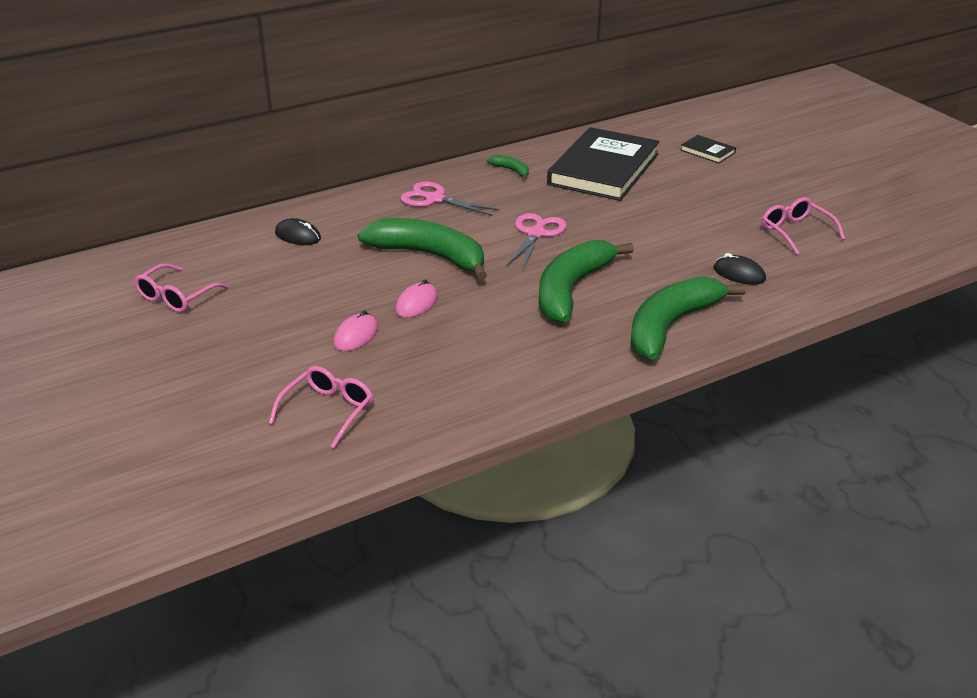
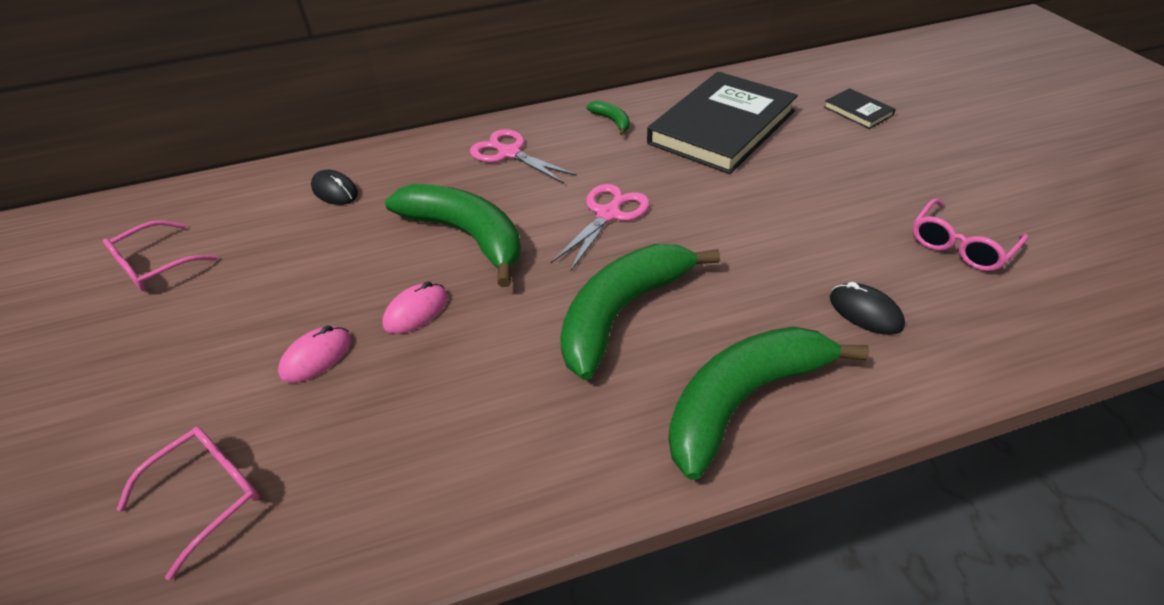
camera: 15 degrees right, 10 degrees up
pink glasses [762,197,845,255] -> pink glasses turned 120 degrees counterclockwise [912,198,1028,271]

